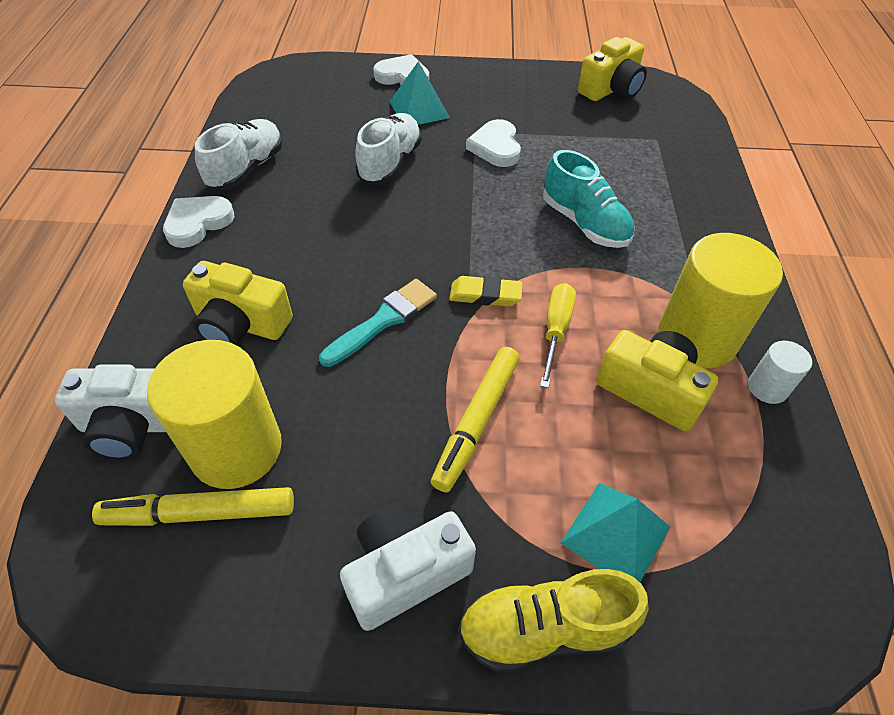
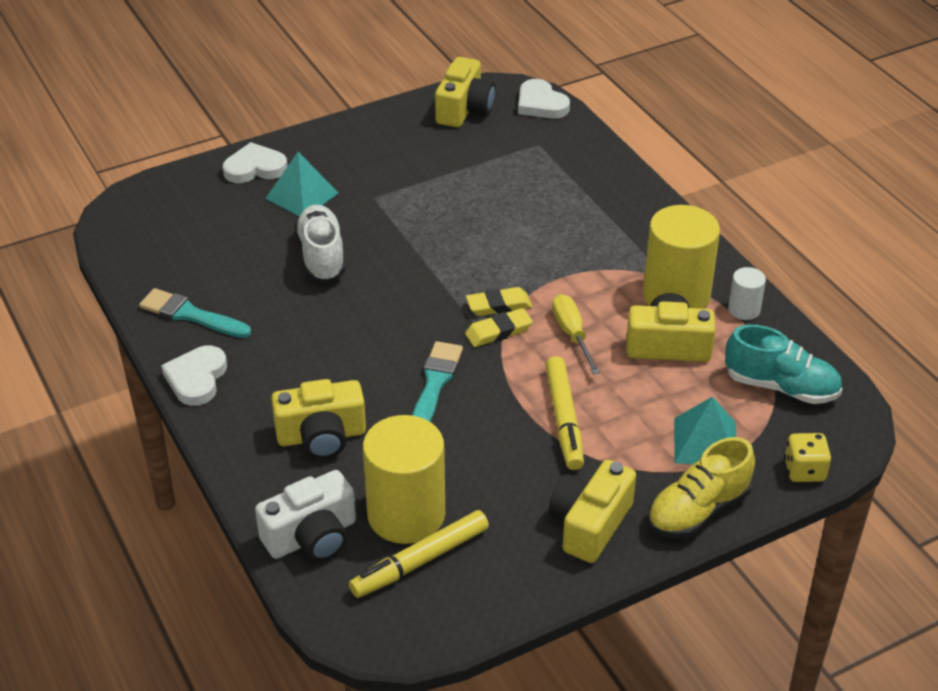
camera: 30 degrees left, 10 degrees down
white shoe [195,119,283,190] -> turquoise brush [139,288,251,338]
white camera [340,503,476,631] -> yellow camera [549,460,636,563]
white heart [466,119,521,167] -> white heart moved to [518,79,570,119]
turquoise shoe [543,150,635,248] -> turquoise shoe moved to [725,325,842,404]
none -> yellow eraser [466,287,532,316]
none -> yellow dice [784,433,831,482]

